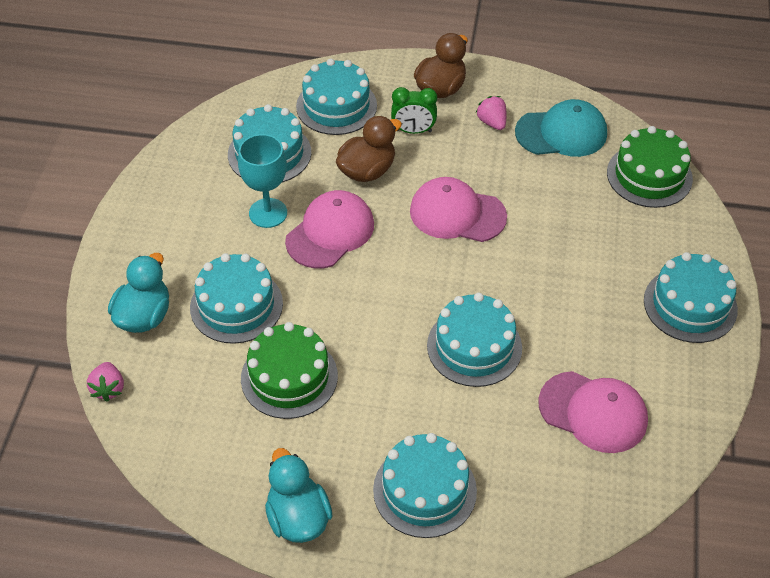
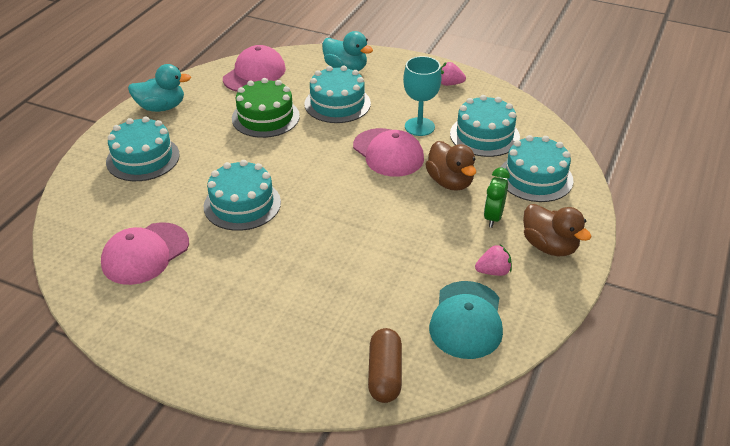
camera: 105 degrees right, 10 degrees down
pink strawberry [87,362,124,402] -> pink strawberry moved to [441,62,466,86]
pink cap [410,177,507,242] -> pink cap moved to [223,45,286,92]
green cake [607,126,693,208] -> brown capsule [368,328,402,403]
turquoise cake [644,252,738,343] -> none

